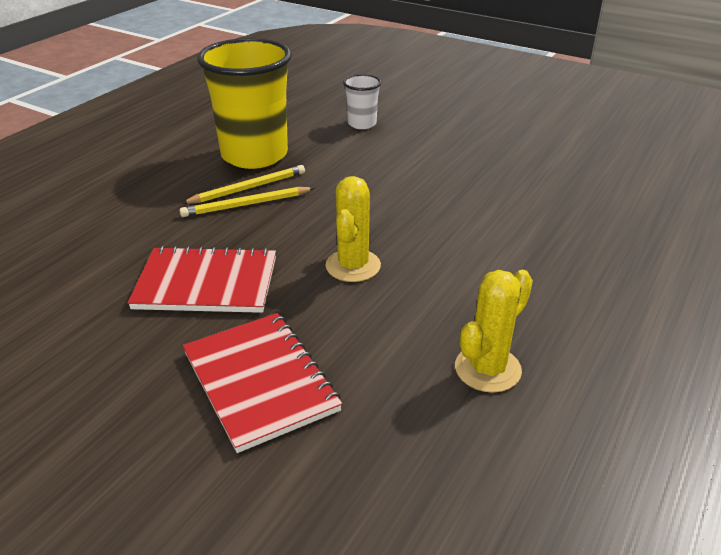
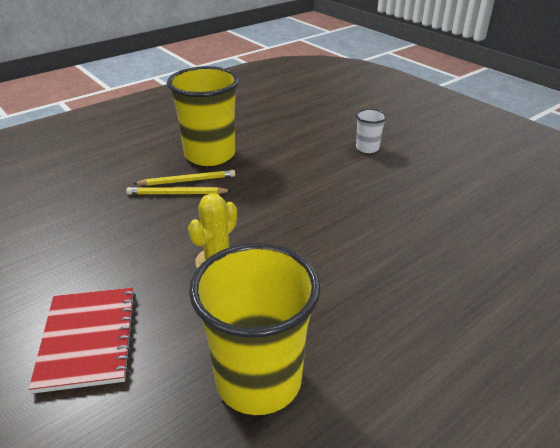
camera: 20 degrees right, 0 degrees up
red notebook [128,246,276,313] -> none
white cup [343,74,381,129] -> white cup moved to [356,109,387,153]
yellow cactus [455,270,533,393] -> yellow cup [189,243,321,415]

